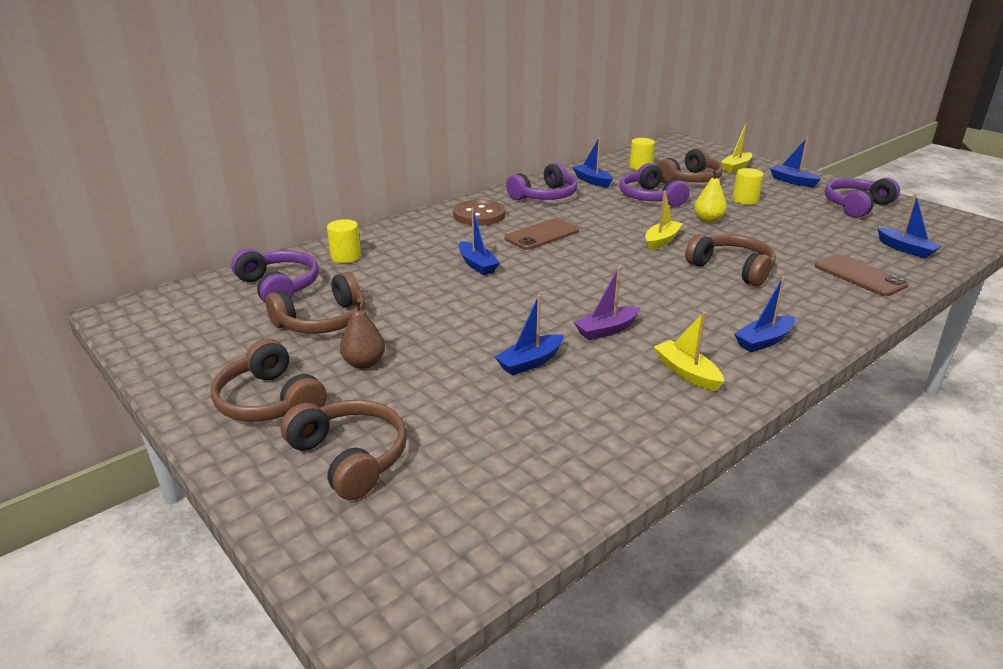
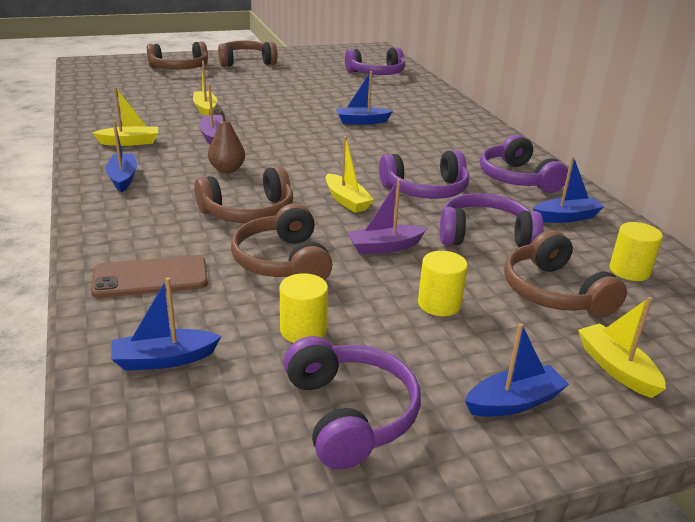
camera: 110 degrees right, 0 degrees up
brown headphones [266,272,366,334] -> brown headphones moved to [231,203,332,280]
yellow cylinder [327,219,361,263] -> yellow cylinder moved to [280,273,328,343]
brown pear [340,299,385,369] -> brown pear moved to [208,110,245,173]
brown button [453,200,505,226] -> none
blue boat [495,295,564,376] -> yellow boat [193,61,217,116]
brown phone [504,218,579,250] -> none
yellow pear [694,170,727,223] -> purple boat [347,179,427,255]
none -> purple headphones [379,150,469,199]

